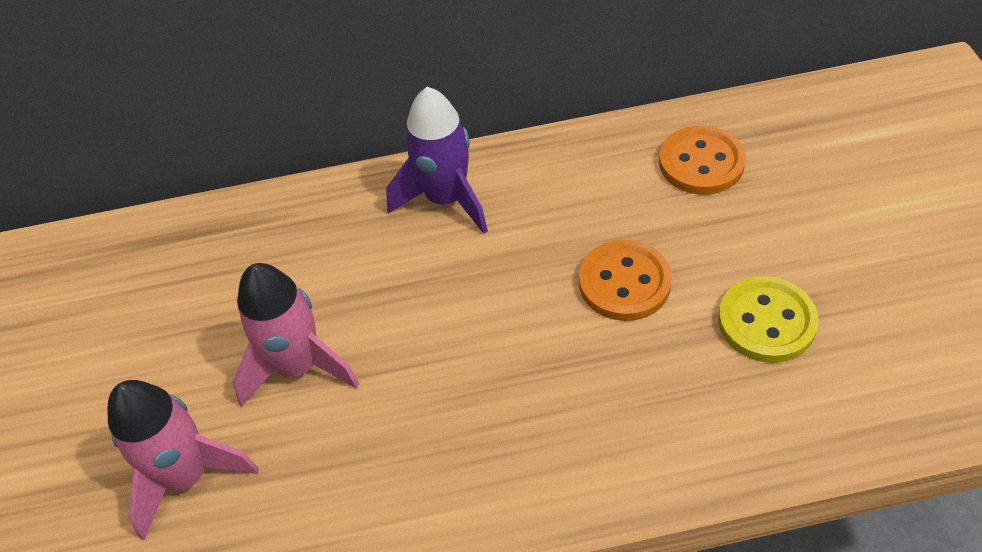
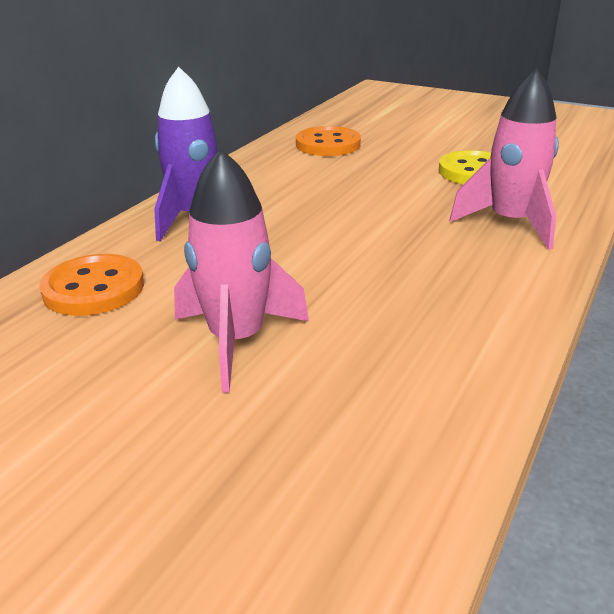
camera: 55 degrees left, 20 degrees down
pink rocket [107,380,259,540] -> pink rocket moved to [450,68,559,250]
orange button [579,240,672,321] -> orange button moved to [39,254,144,316]

